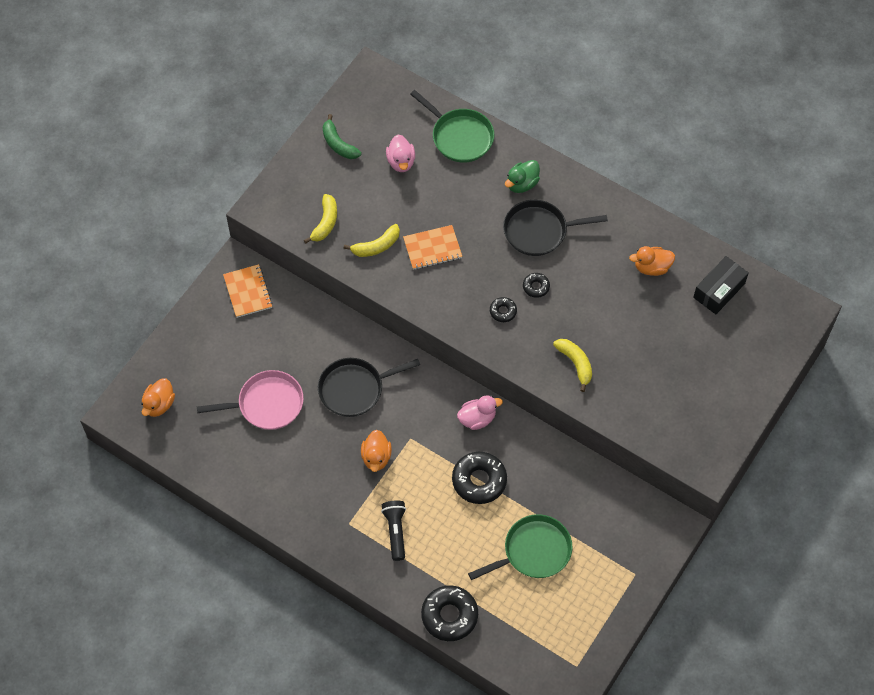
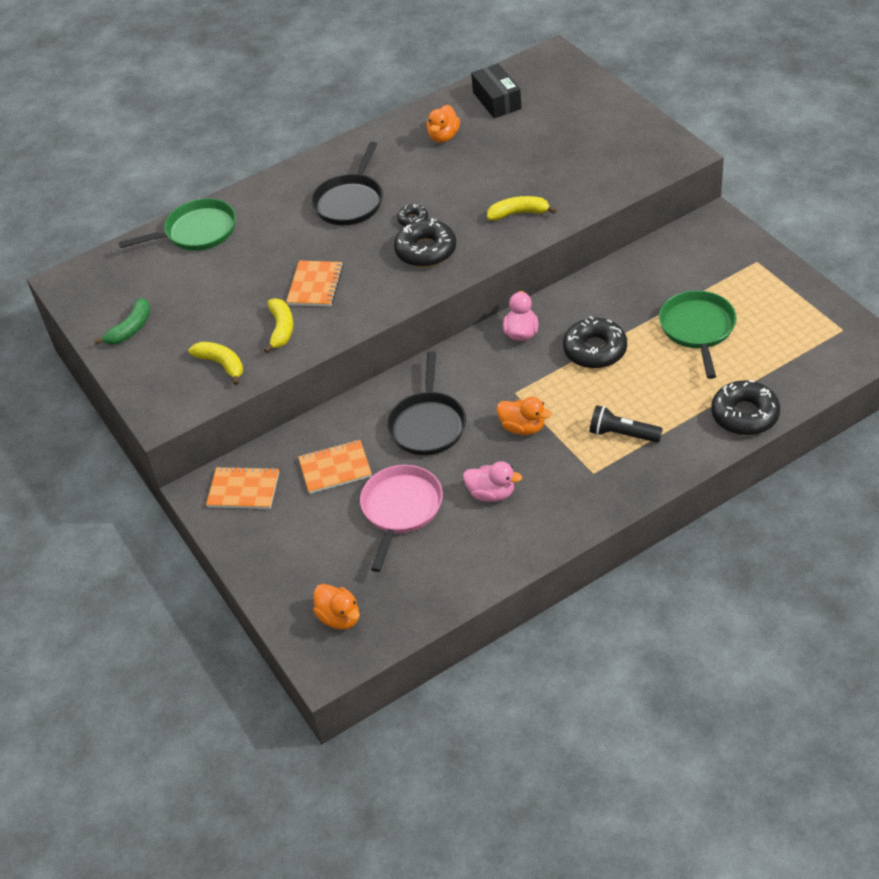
camera: 60 degrees left, 15 degrees down
green banana [322,114,361,159] -> green banana turned 45 degrees counterclockwise [94,298,150,345]
pink duck [386,135,415,172] -> pink duck moved to [463,461,522,502]
black donut [490,297,517,322] -> black donut [394,218,456,267], size x1.97
green duck [505,160,540,193] -> none
none -> orange notebook [298,440,372,494]

